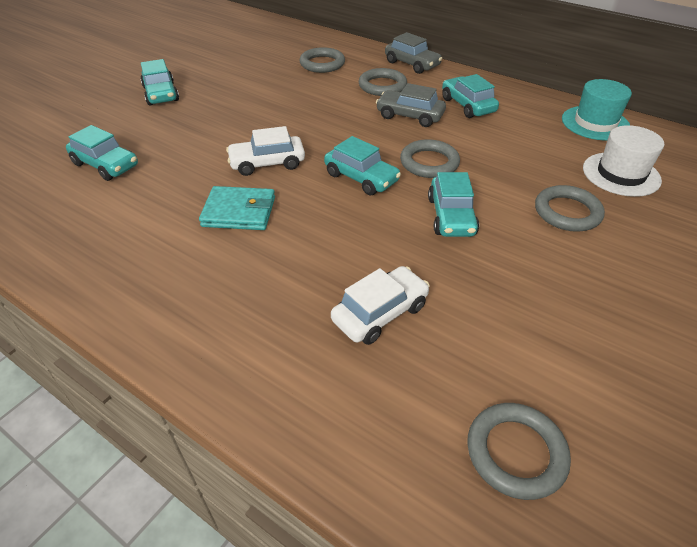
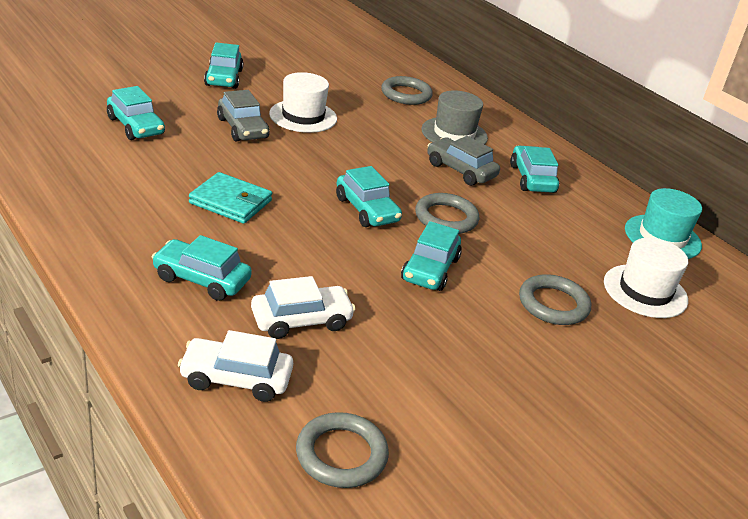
camera: 15 degrees right, 10 degrees down
white car [226,126,305,176] -> white car moved to [178,330,293,402]
grey ring [359,68,407,96] -> grey hat [421,90,488,145]
grey car [385,32,442,74] -> grey car moved to [217,90,269,142]
none -> turquoise car [152,235,252,301]
none -> white hat [269,72,337,133]

